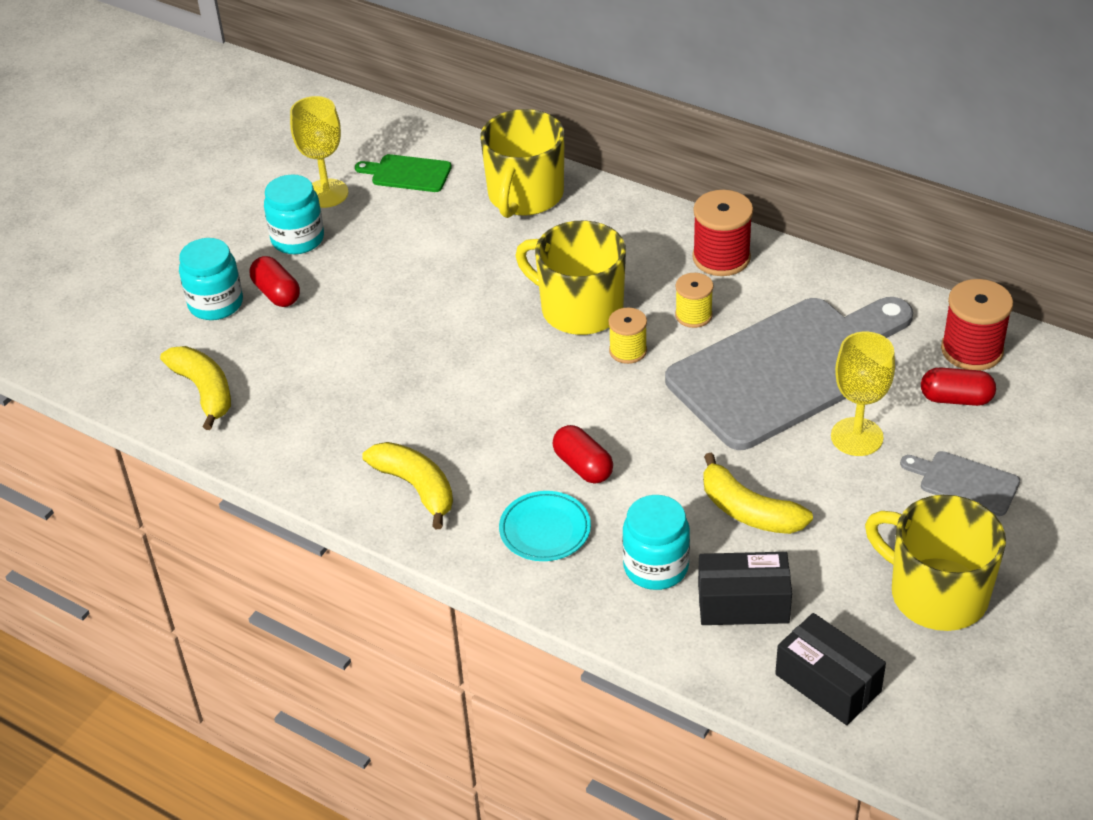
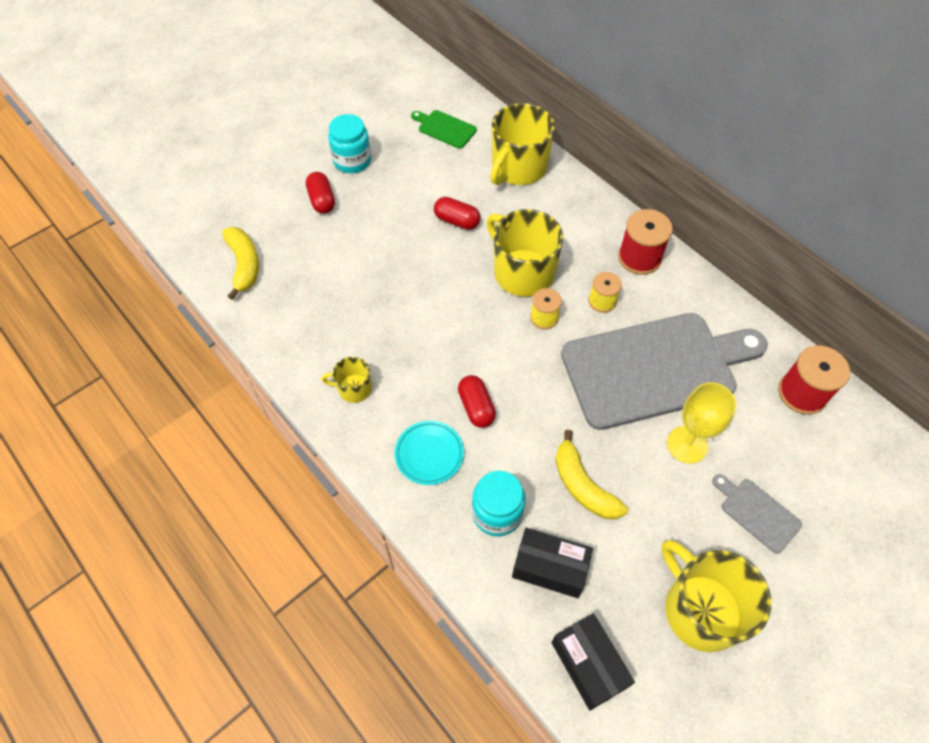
camera: 15 degrees right, 15 degrees up
turquoise jar [179,238,243,320] -> none
yellow goblet [290,96,348,208] -> none
yellow banana [362,442,453,529] -> yellow mug [321,357,372,403]
red capsule [921,368,996,406] -> red capsule moved to [434,197,481,230]

